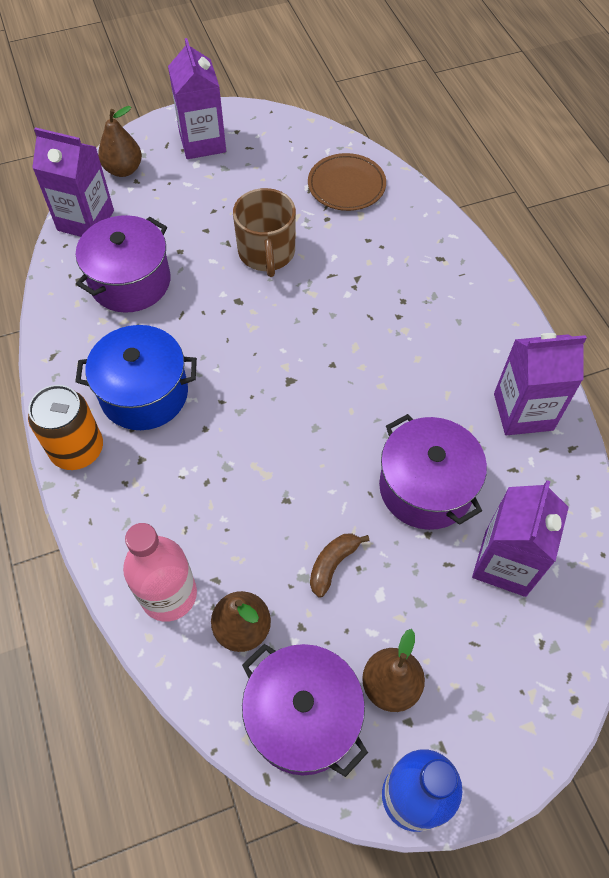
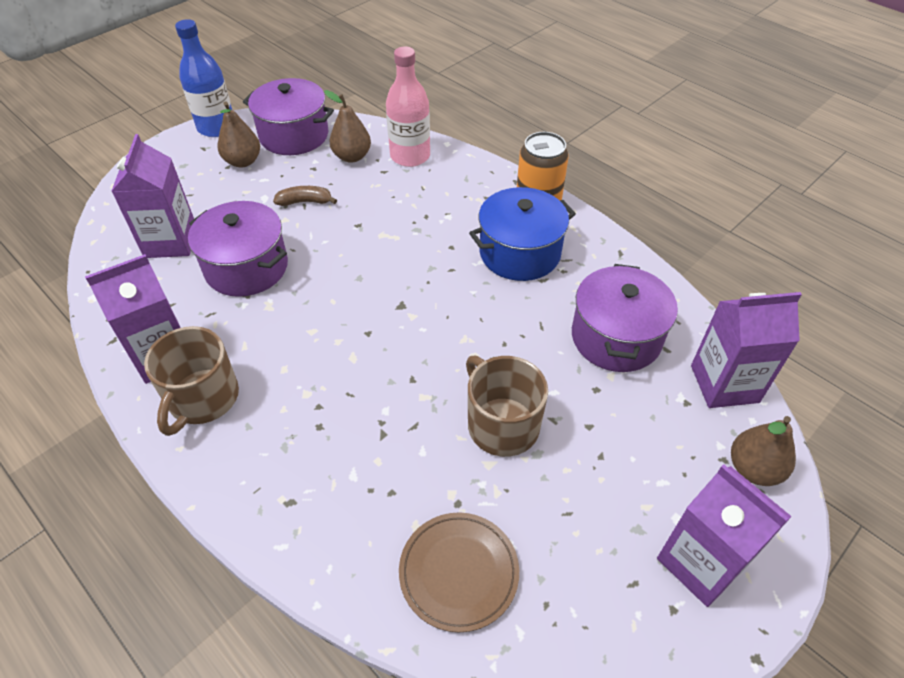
camera: 155 degrees right, 10 degrees down
brown banana [310,533,369,597] -> brown banana turned 105 degrees counterclockwise [273,186,337,206]
none -> brown mug [144,326,239,436]

